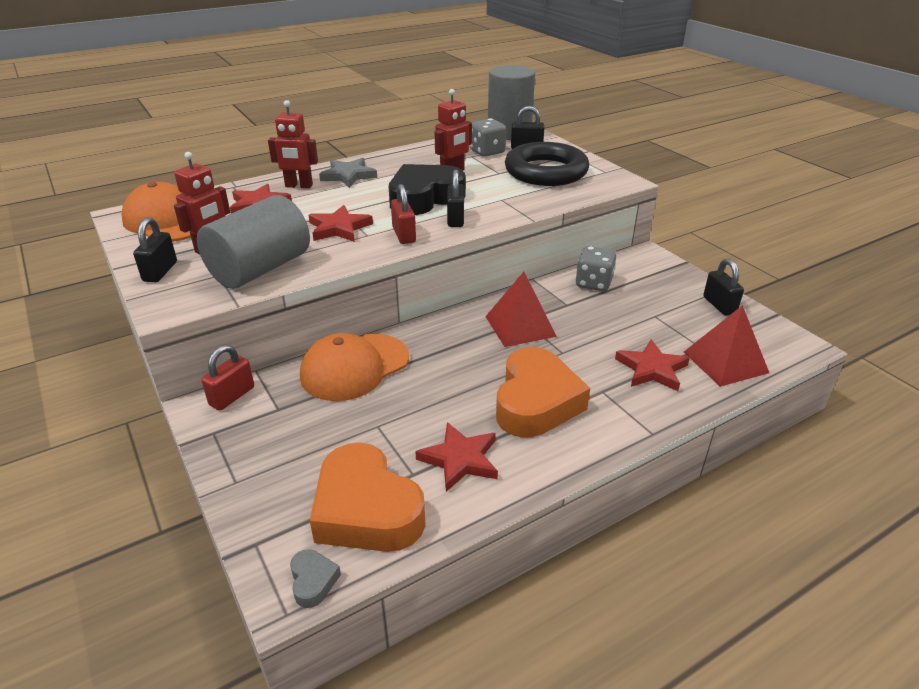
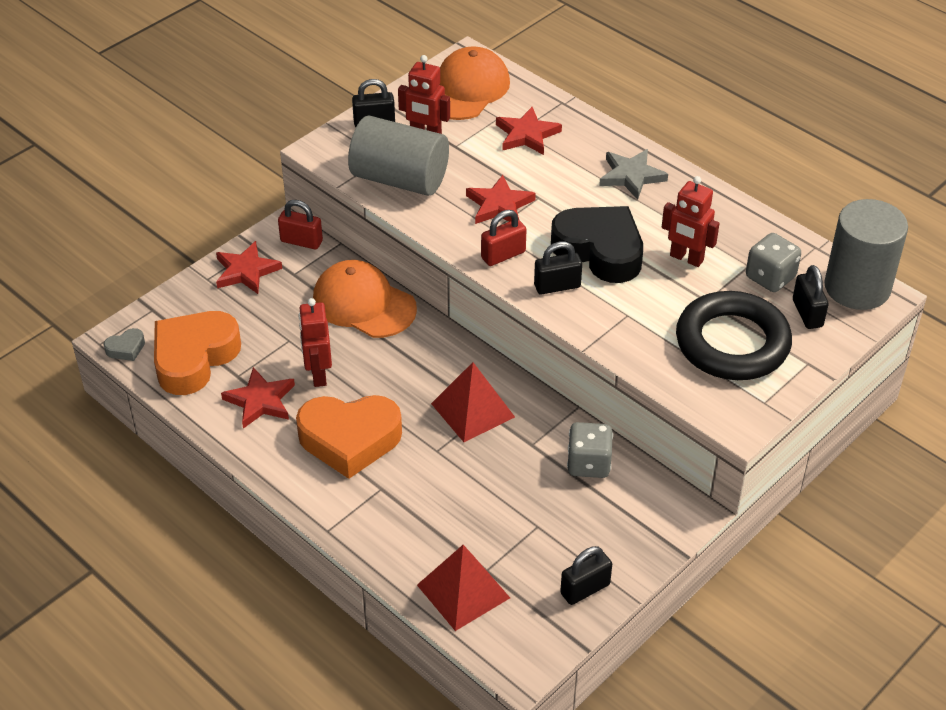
camera: 75 degrees right, 10 degrees up
red robot [268,100,318,188] -> red robot moved to [298,298,332,387]
red star [615,339,690,391] -> red star moved to [216,241,282,294]

